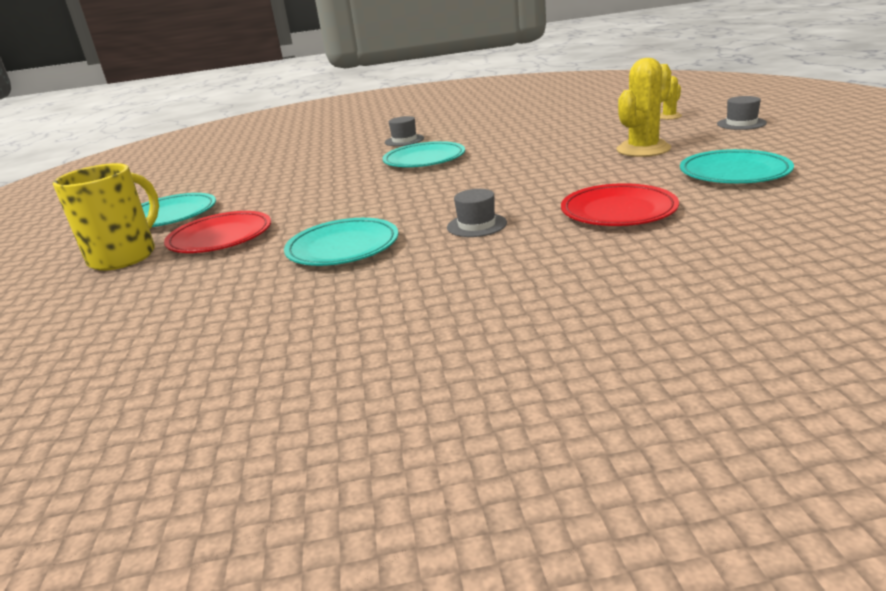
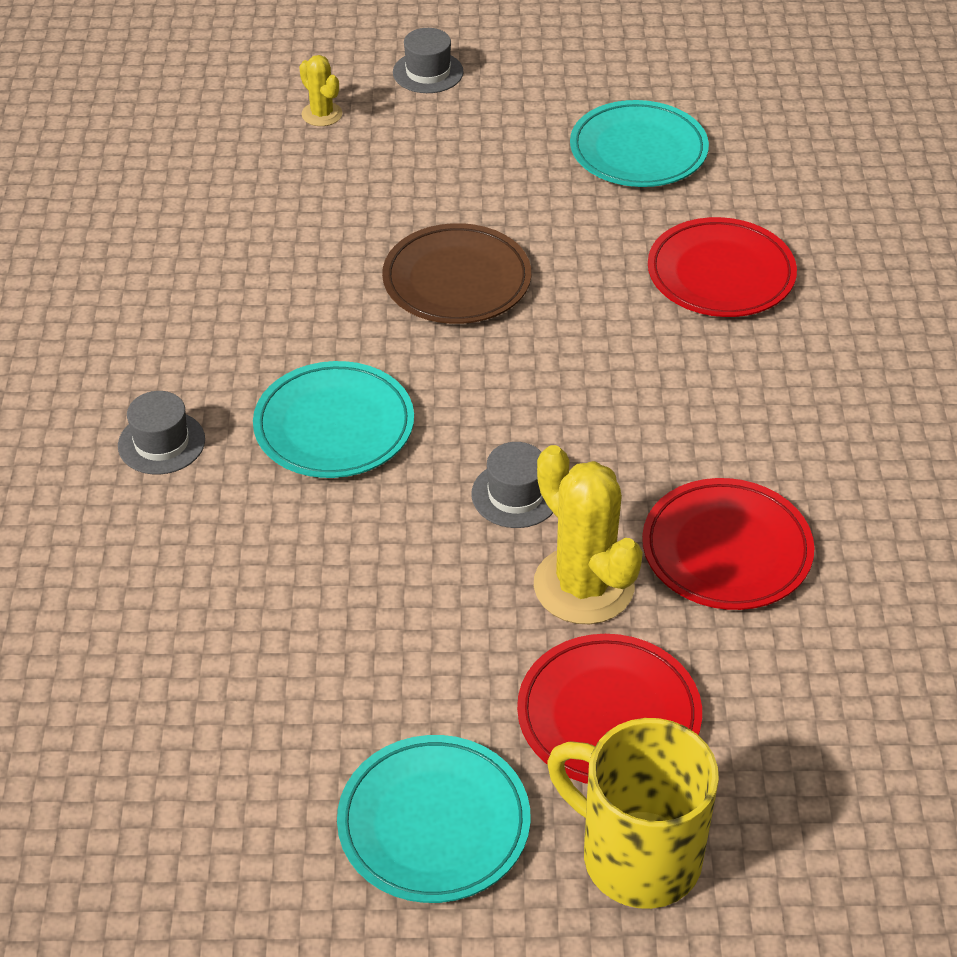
camera: 85 degrees left, 20 degrees up
turquoise plate [284,218,398,266] -> red plate [642,478,814,610]
grey hat [447,189,507,237] -> grey hat moved to [471,442,553,528]
yellow cactus [616,58,671,157] -> yellow cactus moved to [534,445,643,624]
none -> brown plate [382,223,531,324]

